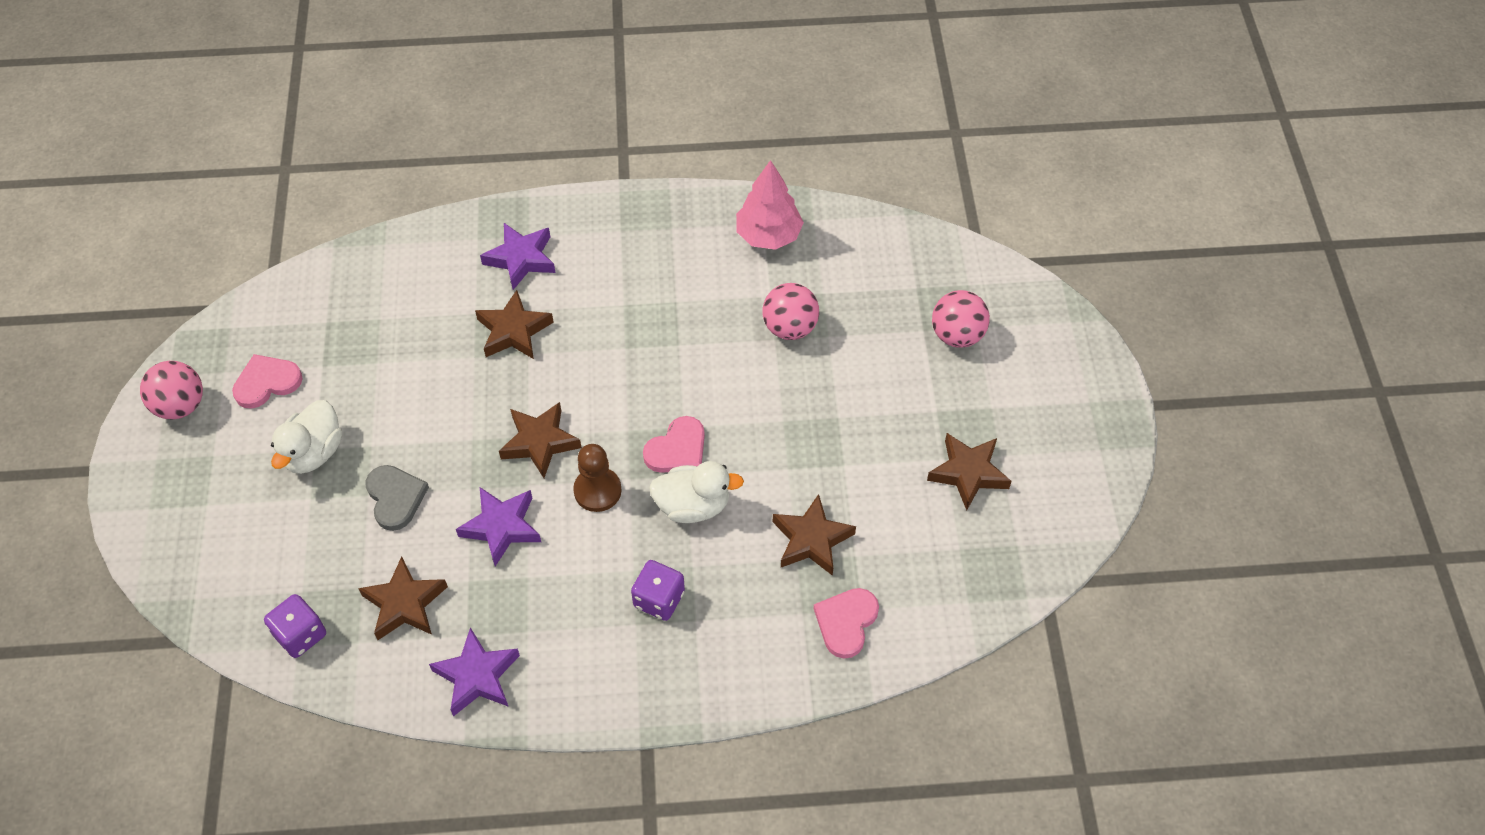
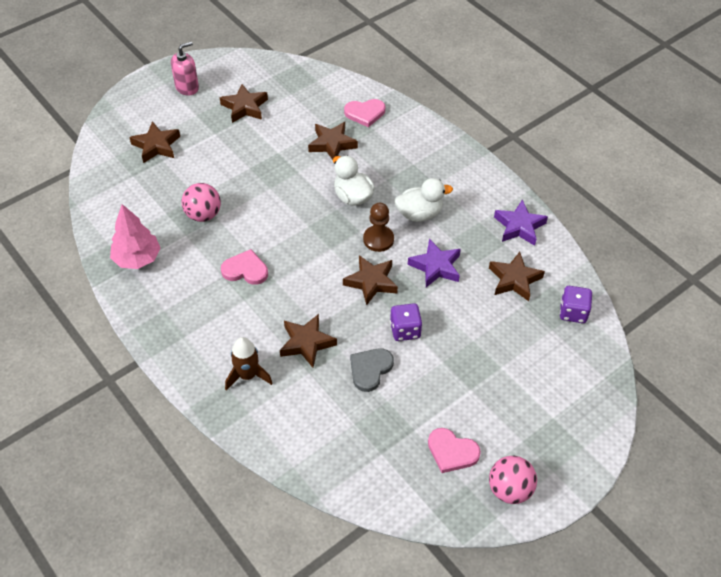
camera: 125 degrees left, 5 degrees down
white duck [271,400,342,474] -> white duck moved to [395,178,453,222]
grey heart [366,465,429,531] -> grey heart moved to [350,349,394,392]
purple star [480,223,556,290] -> brown rocket [225,337,272,391]
purple dice [631,560,685,621] -> purple dice moved to [390,303,422,341]
pink heart [643,416,705,473] -> pink heart moved to [221,249,268,285]
pink ball [932,290,990,348] -> brown star [129,121,180,163]
none -> pink soap dispenser [171,41,199,96]

